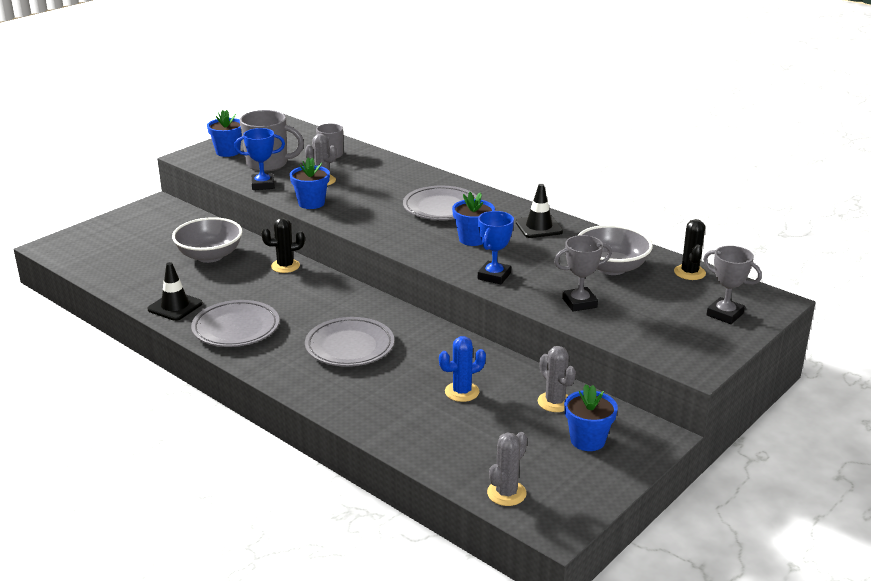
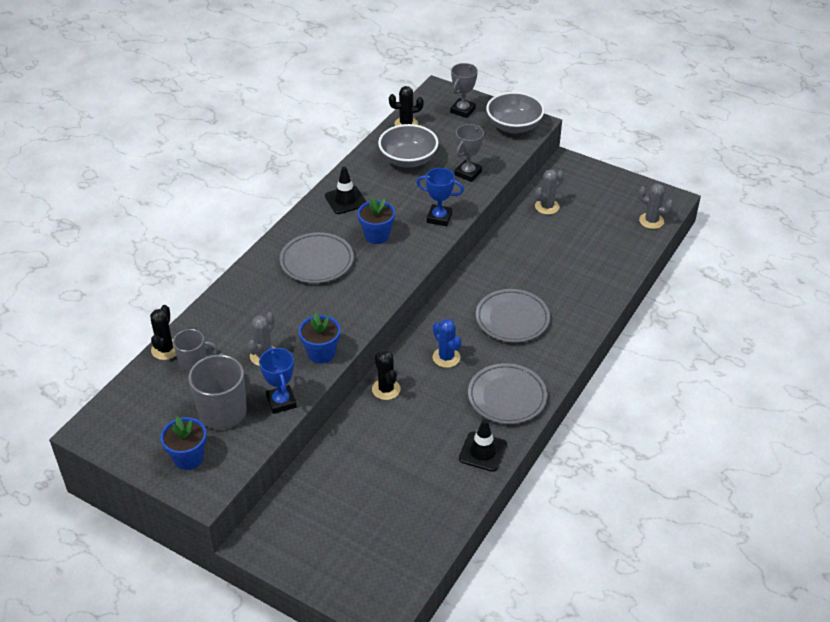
camera: 100 degrees left, 15 degrees up
grey bowl [172,217,242,263] -> grey bowl moved to [486,92,545,134]
blue cactus [439,336,486,402] -> blue cactus moved to [433,319,462,368]
grey trophy [554,235,612,312] -> grey trophy turned 60 degrees clockwise [454,124,484,182]
blue flower pot [564,384,618,451] -> none
none -> black cactus [150,305,176,360]

